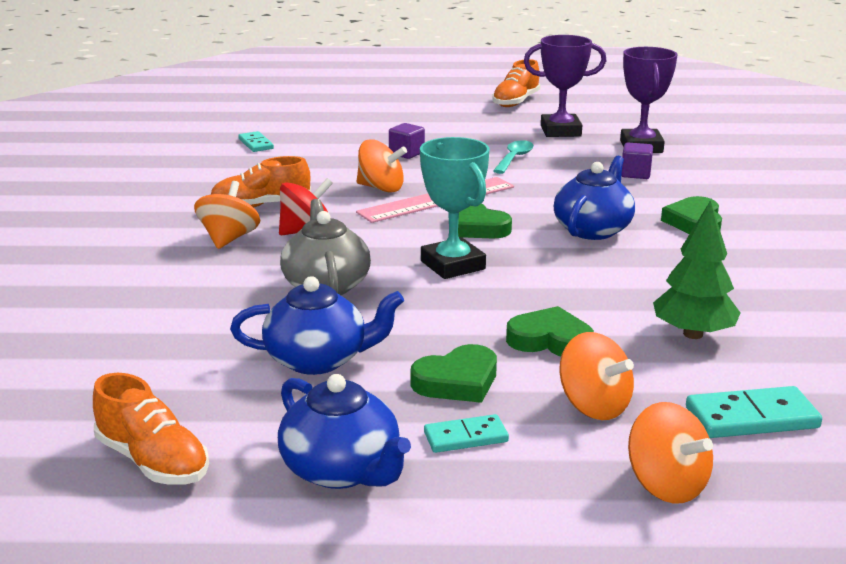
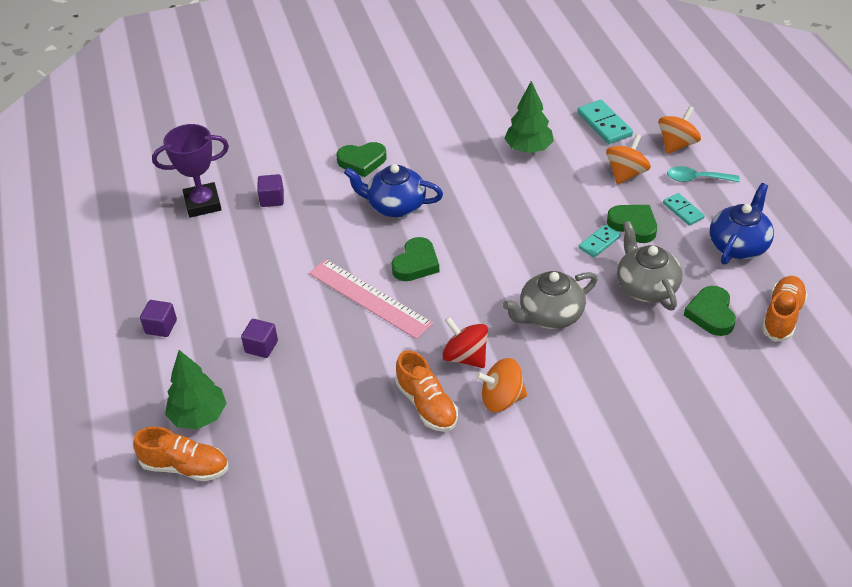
camera: 105 degrees left, 20 degrees up
blue teapot [230,276,404,375] -> grey teapot [617,221,682,310]
turquoise domino [238,131,274,152] -> turquoise domino moved to [579,225,621,258]
orange spinning top [356,139,407,193] -> none
turquoise trophy [420,137,489,279] -> none
orange shoe [492,59,540,107] -> orange shoe moved to [133,427,228,481]
turquoise spoon [493,140,534,174] -> turquoise spoon moved to [667,166,740,182]
green heart [506,306,594,356] -> green heart moved to [684,286,736,336]
purple trophy [524,35,606,137] -> none
none -> purple cube [140,300,177,337]
none -> green tree [165,350,227,429]

